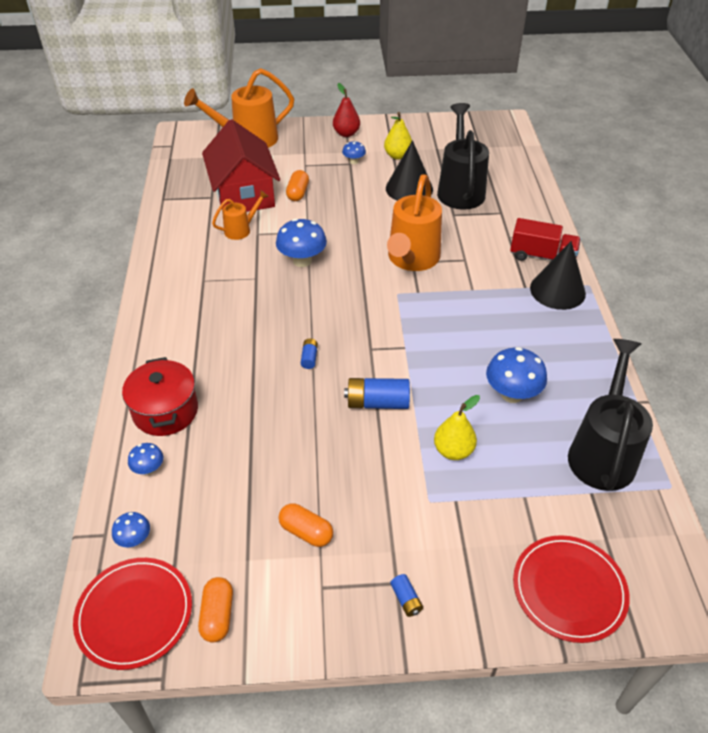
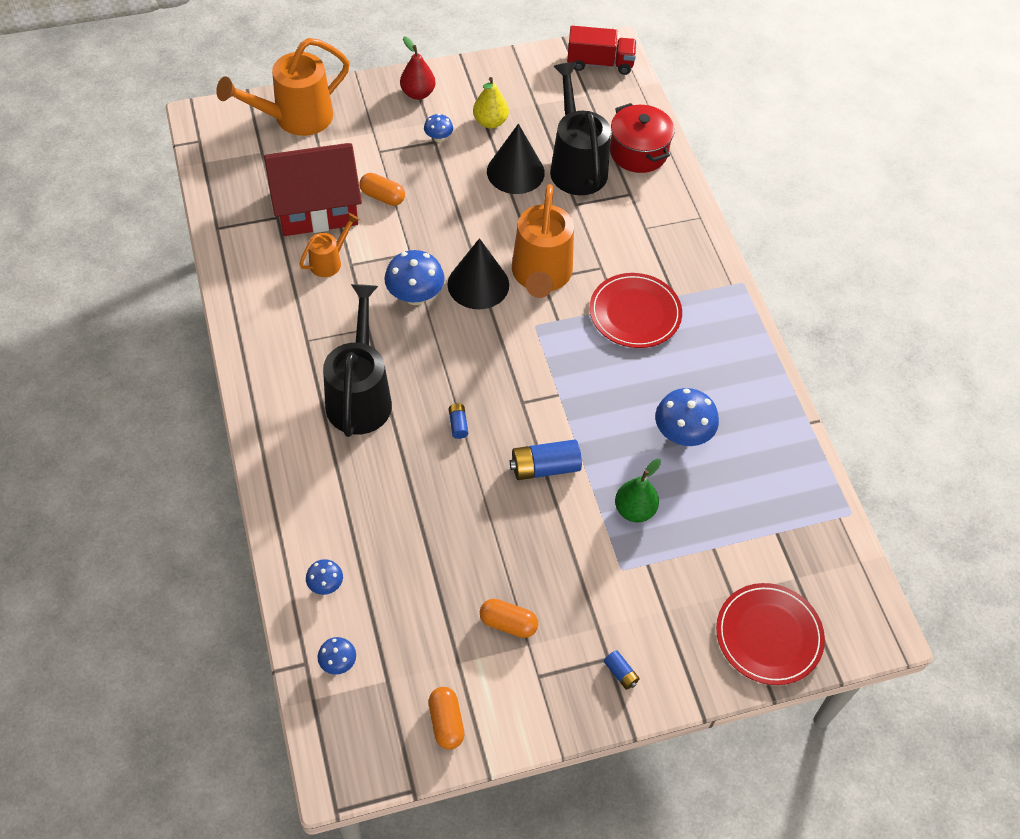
camera: 15 degrees left, 10 degrees up
red plate [73,558,192,670] -> red plate moved to [590,273,682,348]
red pot [122,357,198,436] -> red pot moved to [610,103,675,173]
red house [202,119,280,212] -> red house turned 75 degrees counterclockwise [264,143,362,236]
orange capsule [286,170,309,201] -> orange capsule turned 60 degrees counterclockwise [359,173,405,206]
yellow pear [434,395,480,460] -> green pear [615,459,661,522]
red truck [510,218,581,261] -> red truck moved to [567,26,637,75]
black cone [530,241,586,310] -> black cone moved to [448,238,509,309]
black watering can [568,339,653,491] -> black watering can moved to [323,284,392,437]

